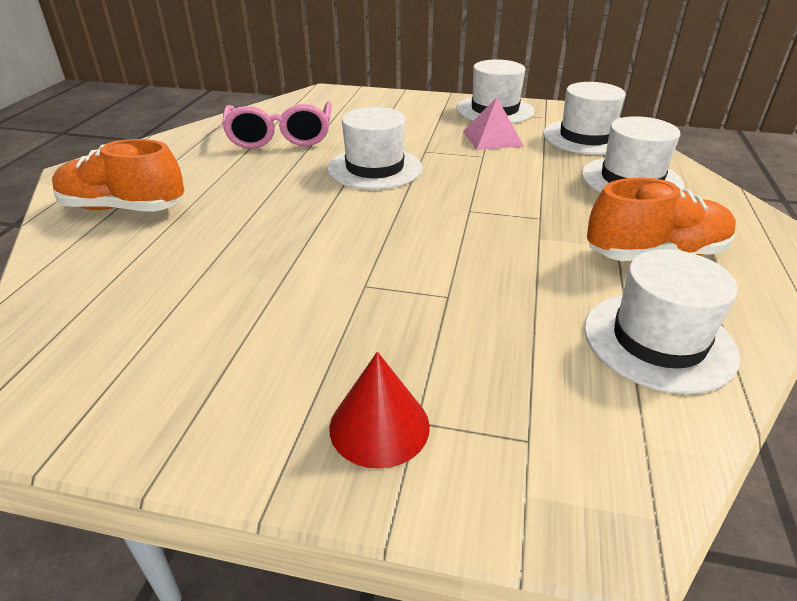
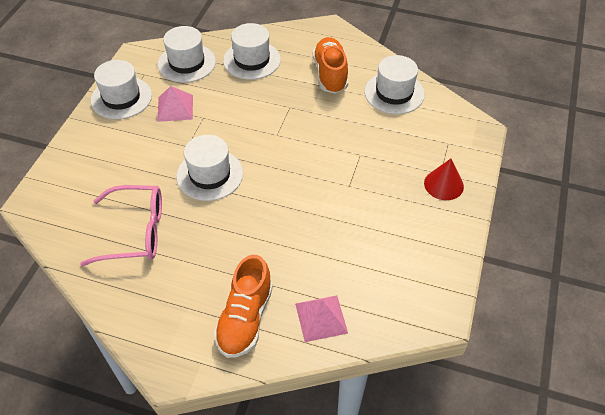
camera: 85 degrees left, 15 degrees up
none -> pink pyramid [295,295,348,342]

